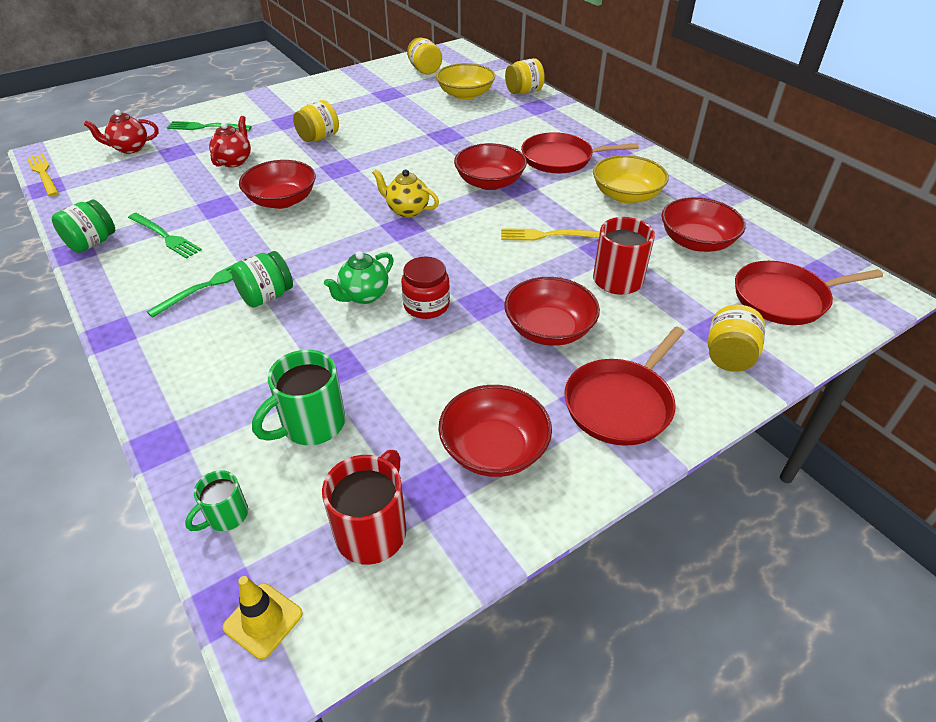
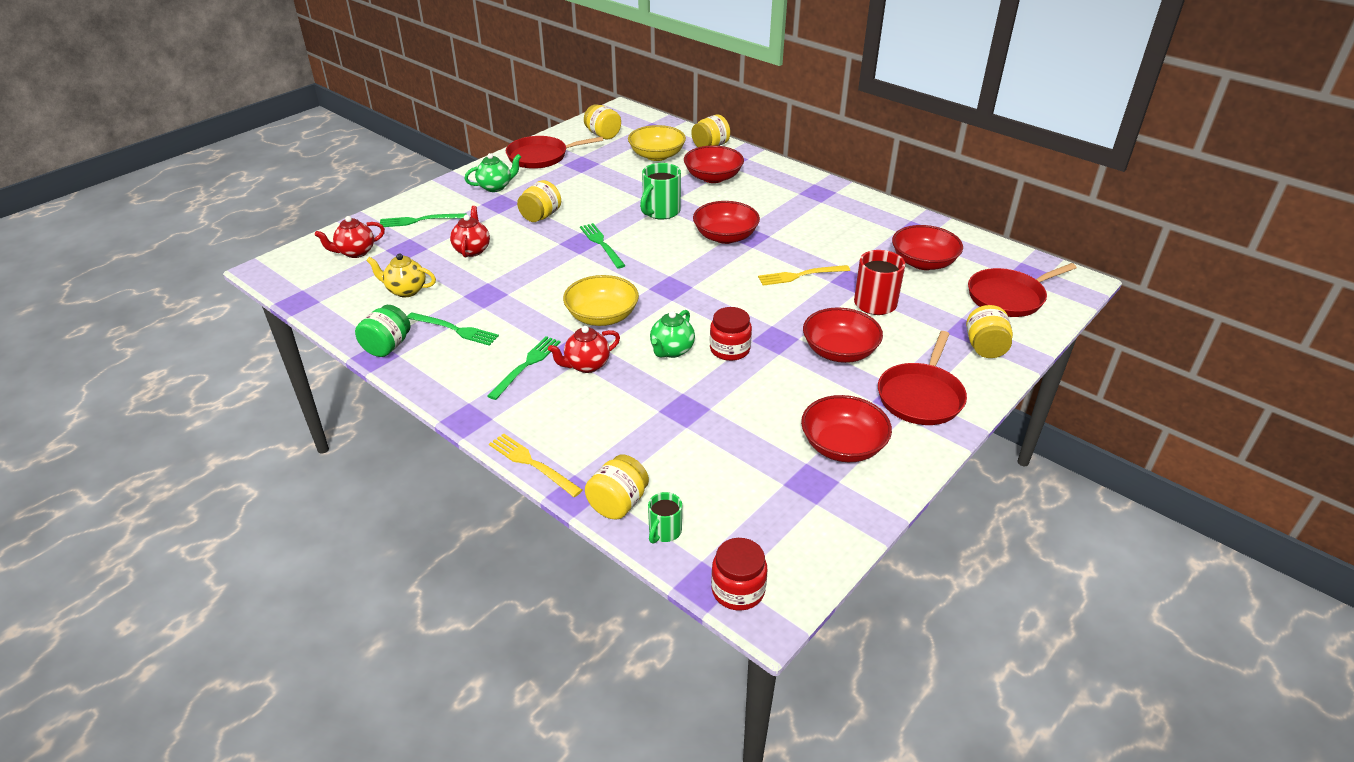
camera: 15 degrees left, 5 degrees down
yellow fork [27,154,59,196] -> yellow fork moved to [489,433,583,497]
yellow traffic cone [223,576,303,659] -> red jar [711,538,767,611]
green jar [231,251,293,307] -> red teapot [548,326,620,373]
red bowl [239,160,316,209] -> red bowl moved to [684,146,744,183]
green mug [252,350,345,445] -> green mug moved to [640,163,681,220]
red mug [322,450,406,565] -> none
yellow teapot [372,169,439,218] -> yellow teapot moved to [366,254,436,297]
red pan [521,132,639,173] -> red pan moved to [506,136,603,169]
yellow bowl [593,155,669,204] -> yellow bowl moved to [563,275,639,326]
none -> green teapot [464,153,521,192]
none -> green fork [580,223,626,268]
none -> yellow jar [585,454,649,520]

